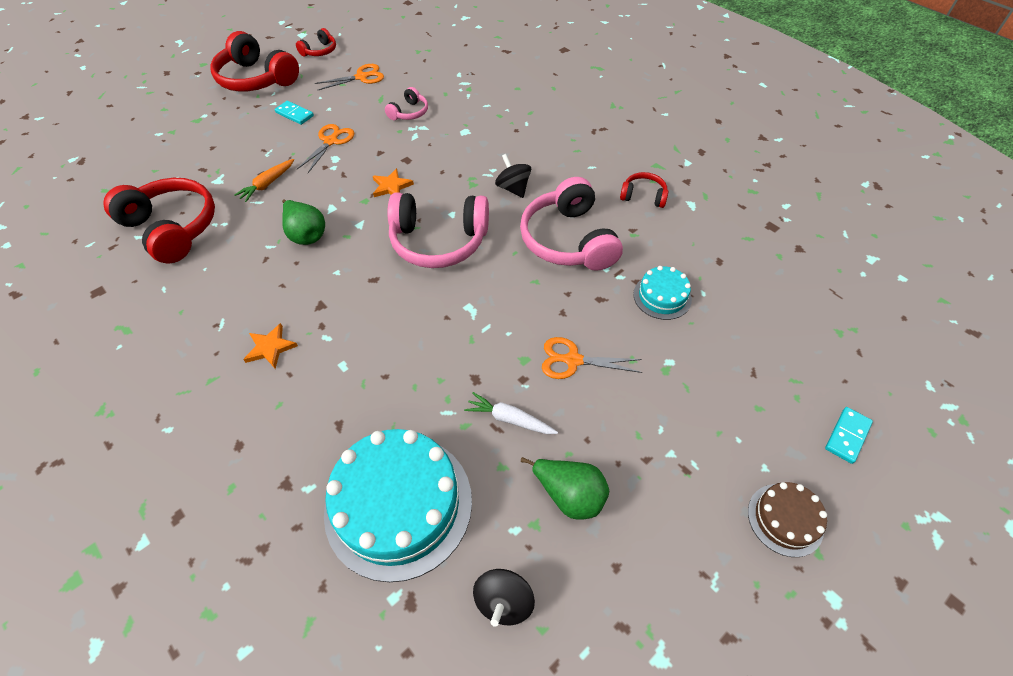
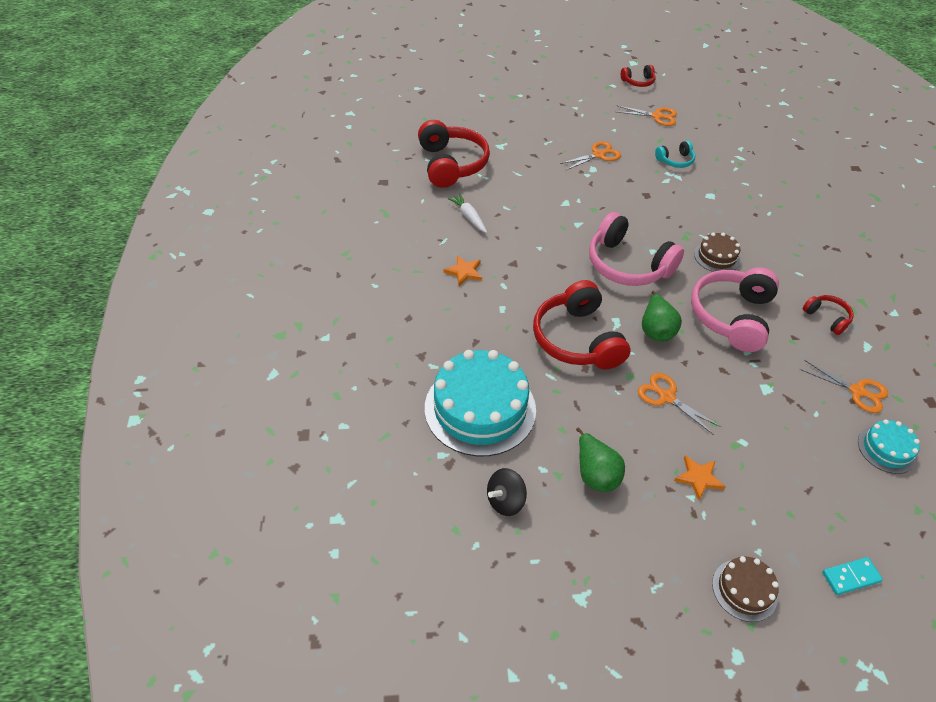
camera: 35 degrees right, 5 degrees down
red headphones [211,31,299,92] -> red headphones moved to [533,280,630,369]
orange carrot [234,159,294,202] -> none
turquoise domino [275,101,314,125] -> none
green pear [282,199,325,245] -> green pear moved to [642,291,682,342]
orange star [373,168,414,197] -> orange star moved to [674,455,725,500]
pink headphones [385,87,428,120] -> turquoise headphones [655,141,695,168]
white carrot [464,392,558,434] -> white carrot moved to [448,194,487,233]
black spinning top [495,154,531,198] -> brown cake [694,232,740,272]
turquoise cake [633,266,692,320] -> turquoise cake moved to [858,419,920,474]
none -> orange scissors [799,360,888,413]

